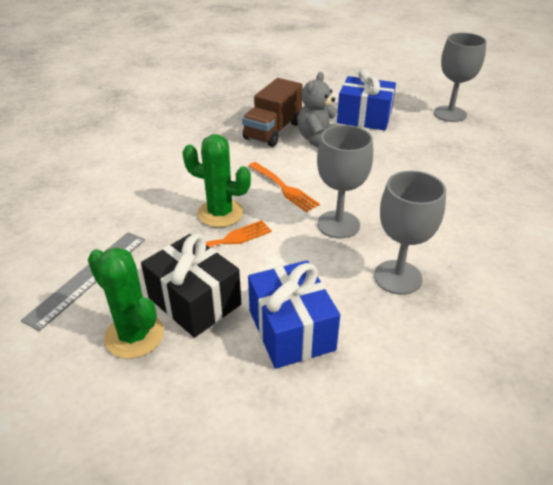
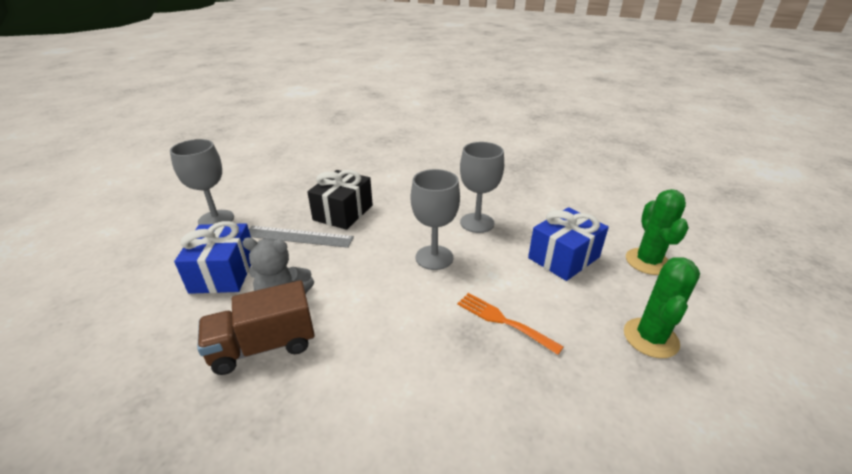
camera: 110 degrees left, 5 degrees down
grey ruler [21,232,145,331] -> grey ruler moved to [249,226,354,248]
black gift [141,234,241,338] -> black gift moved to [307,170,373,230]
green cactus [182,134,251,227] -> green cactus moved to [626,189,689,275]
brown truck [242,78,303,147] -> brown truck turned 150 degrees clockwise [197,280,315,375]
orange fork [248,162,320,212] -> none

